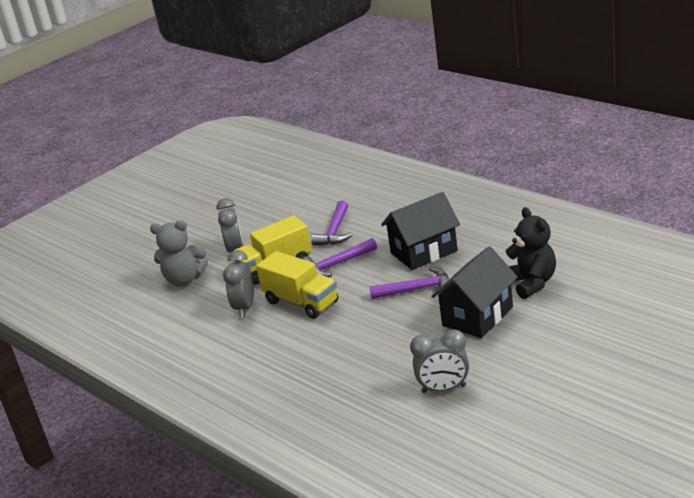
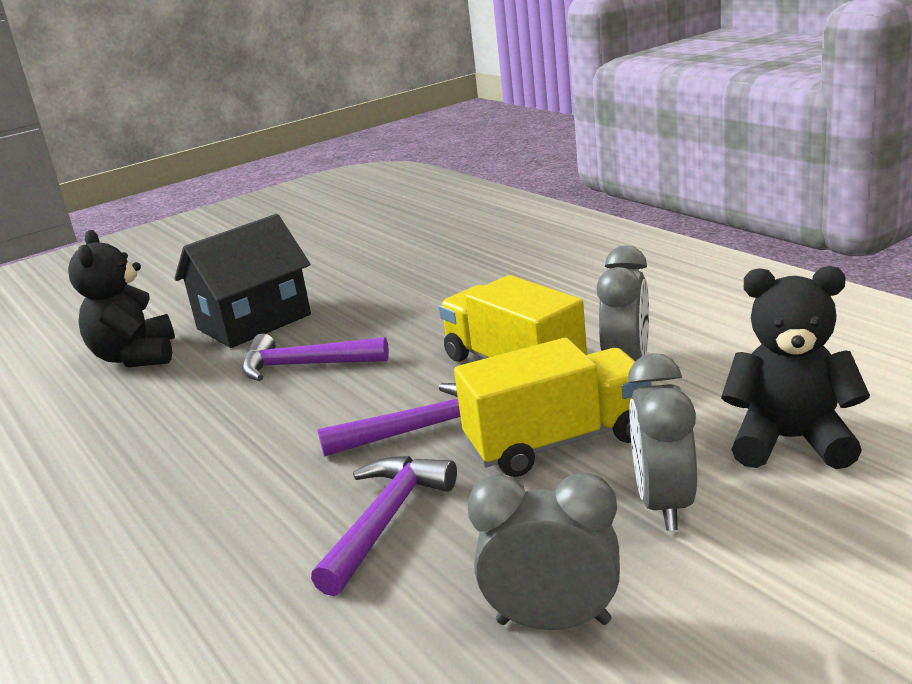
camera: 170 degrees left, 5 degrees down
grey teddy bear [150,220,208,286] -> black teddy bear [721,266,870,469]
black house [381,192,460,270] -> none
grey clock [410,329,469,393] -> grey clock moved to [467,472,620,630]

